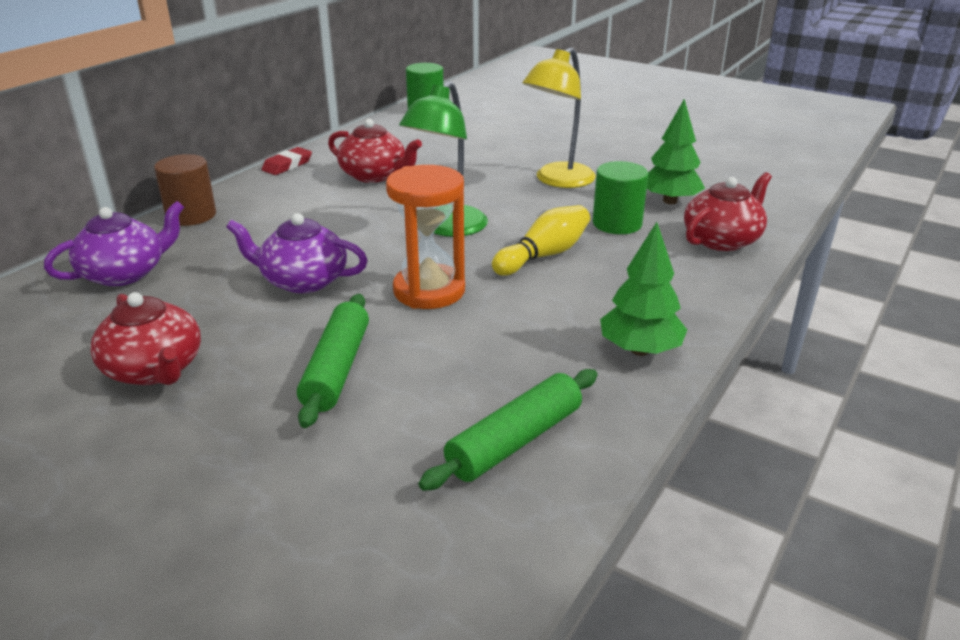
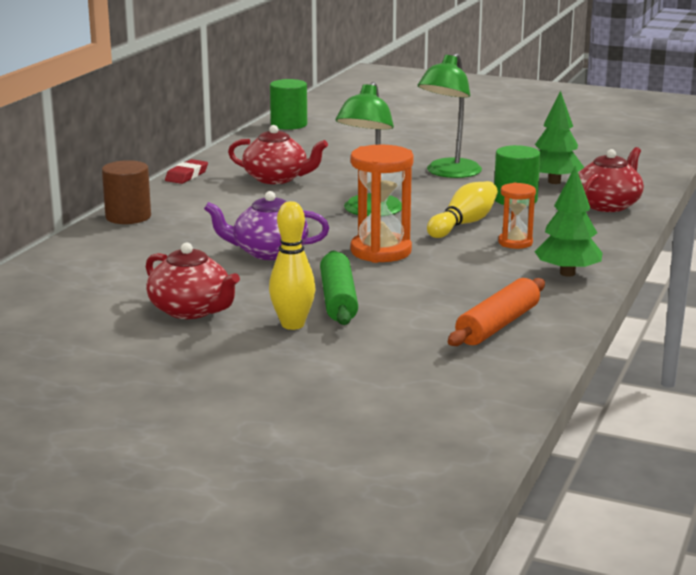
camera: 10 degrees left, 10 degrees down
purple teapot [44,201,184,286] -> none
green rolling pin [418,369,597,491] -> orange rolling pin [448,278,545,346]
yellow lamp [523,47,596,188] -> green lamp [417,53,482,178]
none -> yellow bowling pin [269,201,316,330]
none -> orange hourglass [498,183,536,249]

